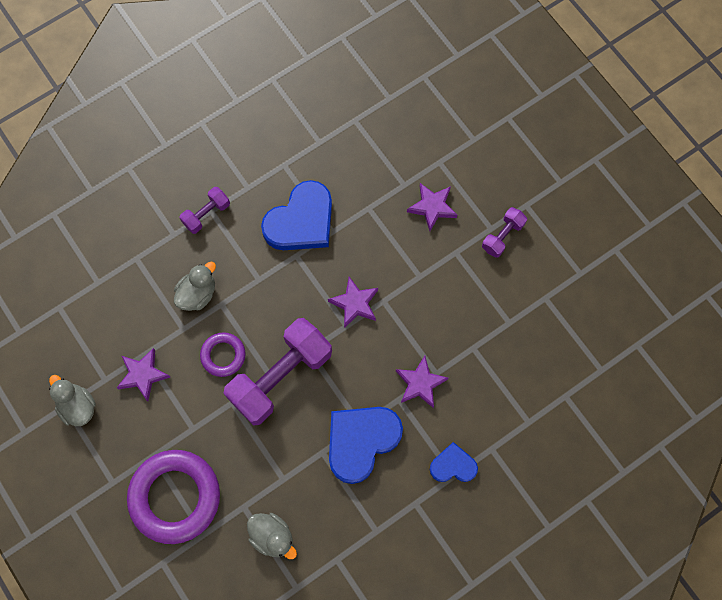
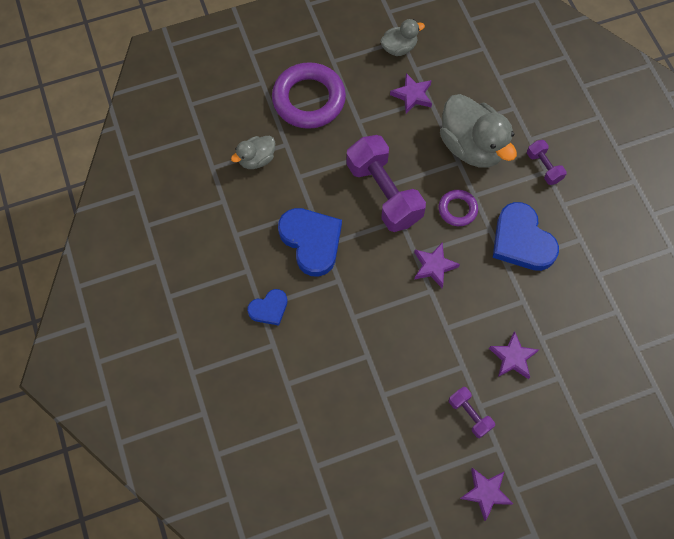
camera: 105 degrees right, 5 degrees down
grey duck [174,261,216,311] -> grey duck [440,94,517,168], size x1.91
purple ring [200,332,246,377] -> purple ring moved to [439,190,478,226]
purple star [396,356,448,408] -> purple star moved to [460,468,513,521]
blue heart [430,442,478,482] -> blue heart turned 45 degrees clockwise [247,289,288,326]

